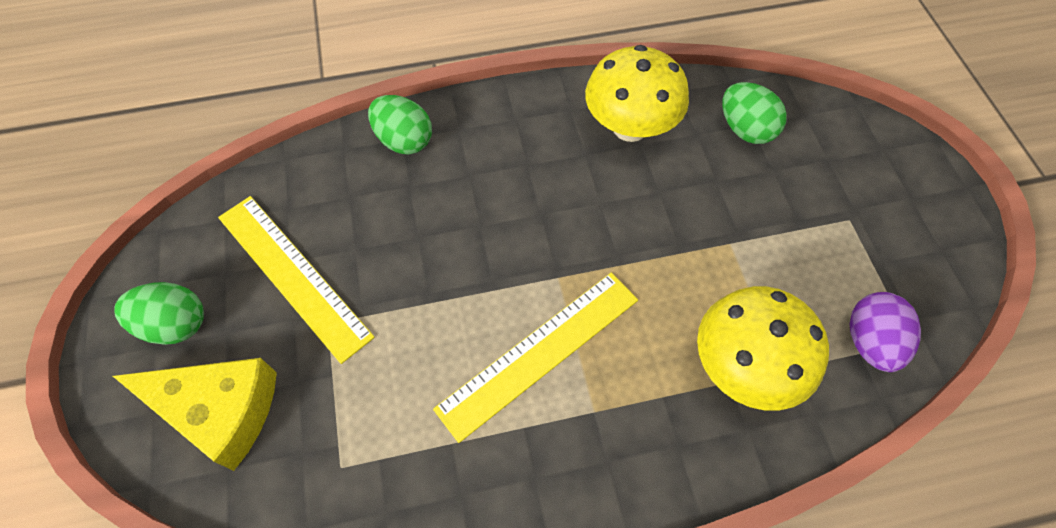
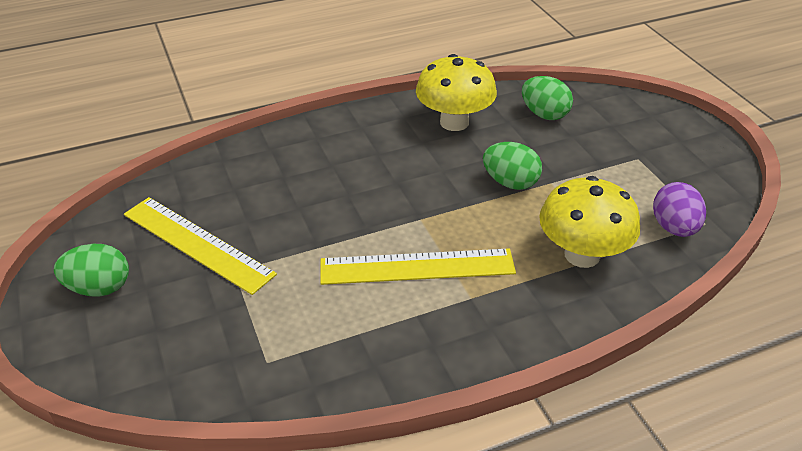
camera: 10 degrees left, 20 degrees down
yellow cheese [113,358,277,471] -> none
green egg [368,95,432,155] -> green egg moved to [483,142,542,190]
yellow ruler [433,273,638,443] -> yellow ruler turned 45 degrees clockwise [320,249,516,285]

